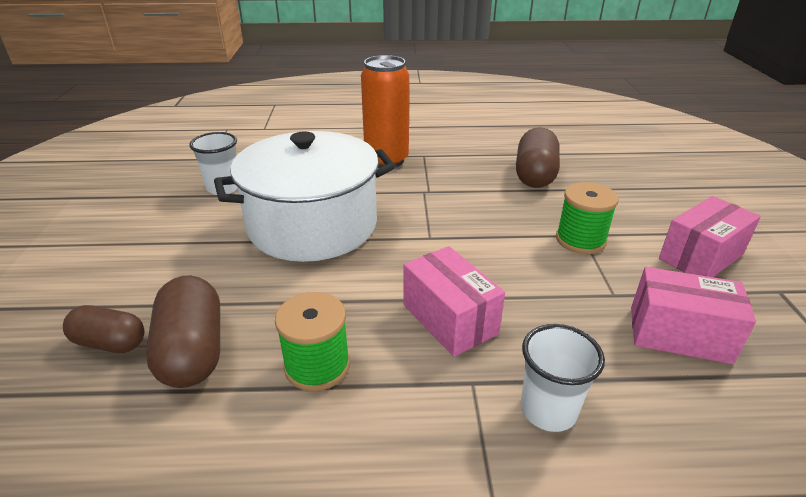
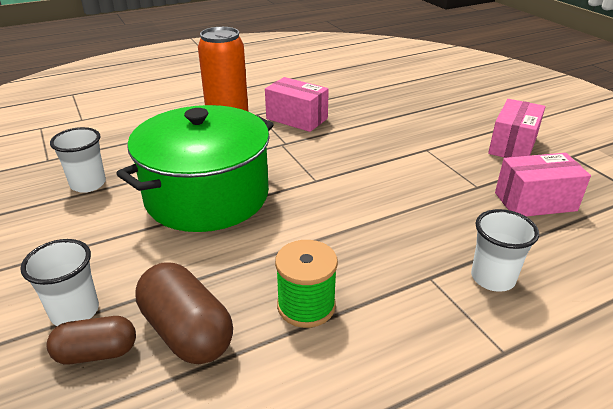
camera: 25 degrees left, 0 degrees up
white pot [214,131,396,262] -> green pot [116,105,274,232]
pink box [404,246,505,357] -> pink box moved to [265,77,329,132]
brown capsule [516,127,560,188] -> none
green spool [556,182,618,254] -> none
none -> white cup [20,239,99,326]

